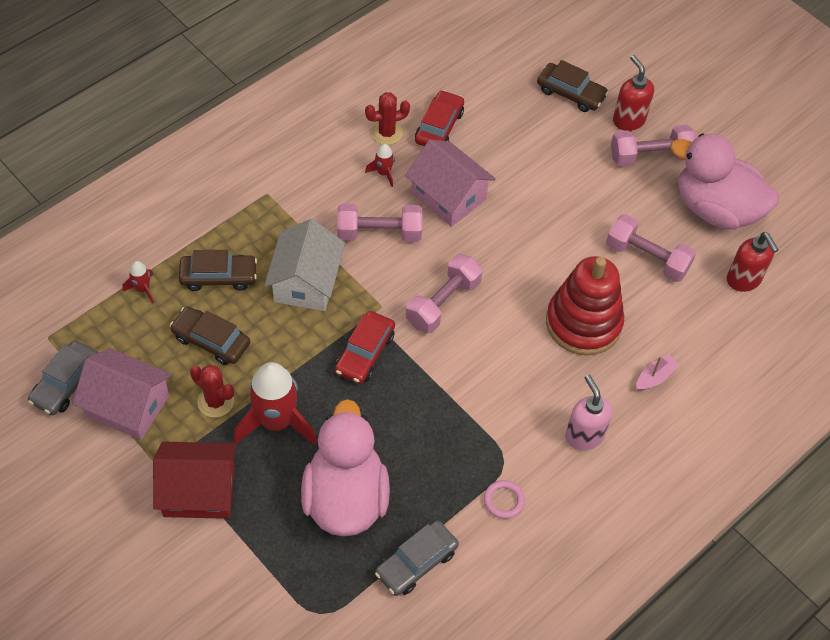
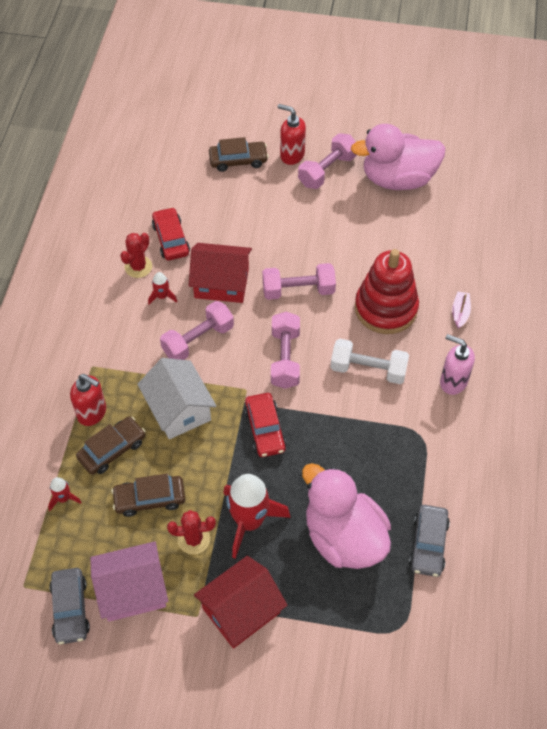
camera: 35 degrees left, 0 degrees up
pink house [405,140,496,227] -> red house [188,243,252,303]
pink ring [484,480,525,519] -> none
pink dumbbell [606,214,696,282] -> pink dumbbell moved to [262,263,336,300]
red soap dispenser [727,232,778,292] -> red soap dispenser moved to [70,374,106,426]
none -> white dumbbell [330,339,409,384]

